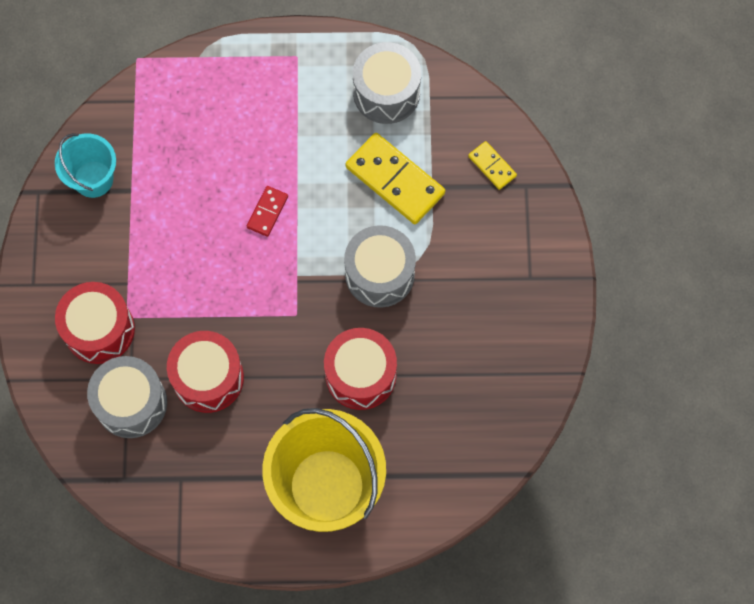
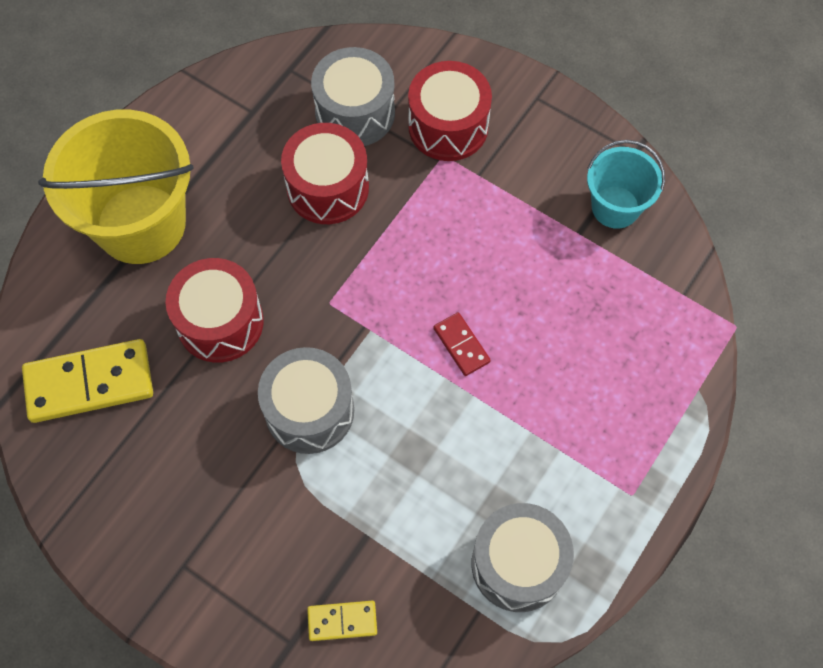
camera: 125 degrees right, 5 degrees down
yellow domino [346,133,445,224] -> yellow domino moved to [22,339,153,423]

